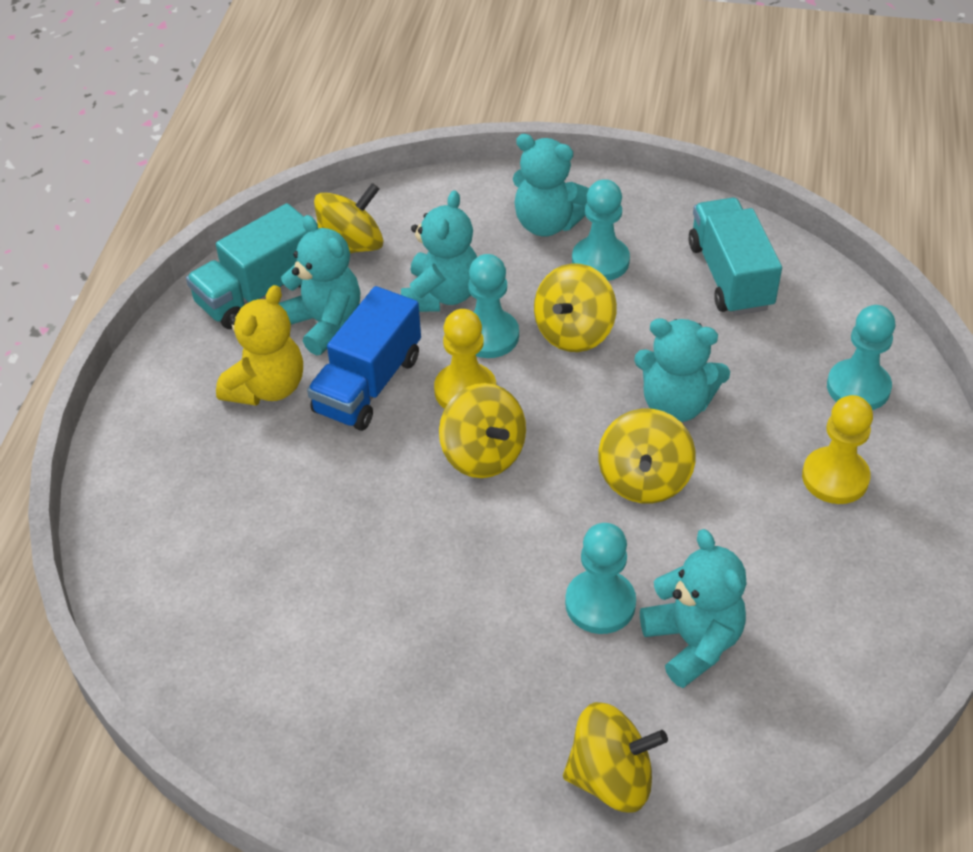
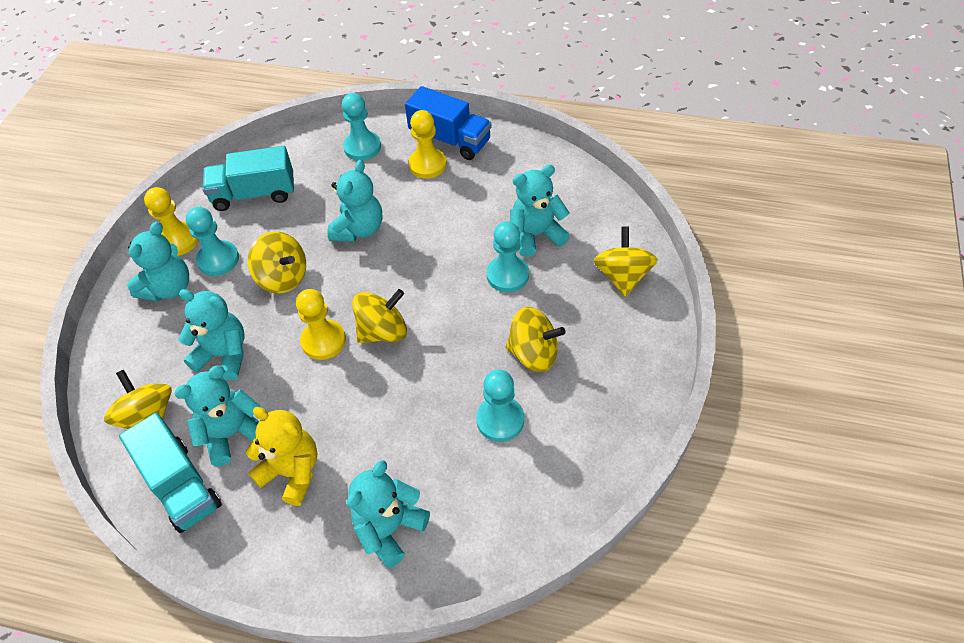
camera: 85 degrees left, 5 degrees up
blue truck [307,286,421,431] -> blue truck moved to [405,86,491,160]
turquoise pawn [468,254,519,358] -> turquoise pawn moved to [476,369,524,442]
yellow spinning top [598,409,696,504] -> yellow spinning top moved to [505,307,565,372]
none -> yellow pawn [144,187,199,256]
none -> turquoise teddy bear [347,460,430,568]

